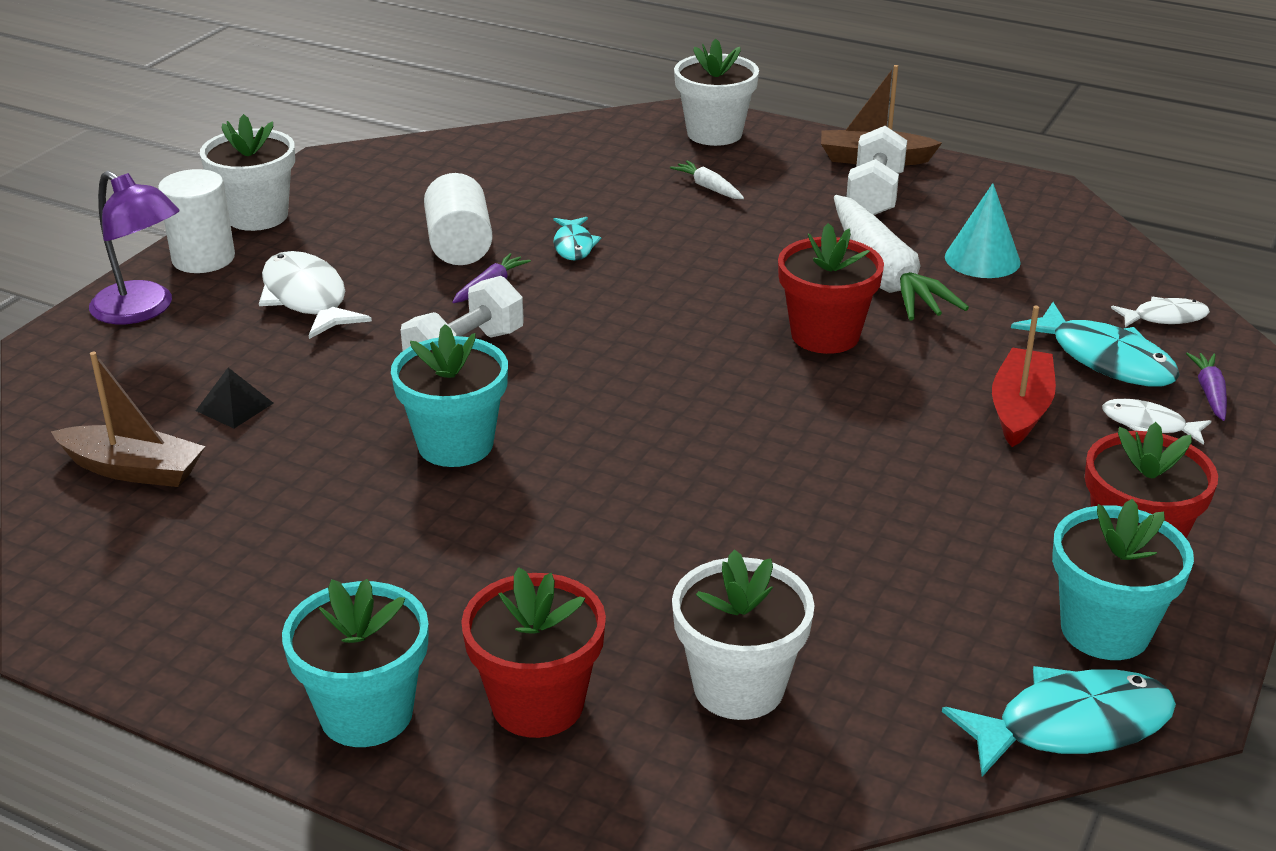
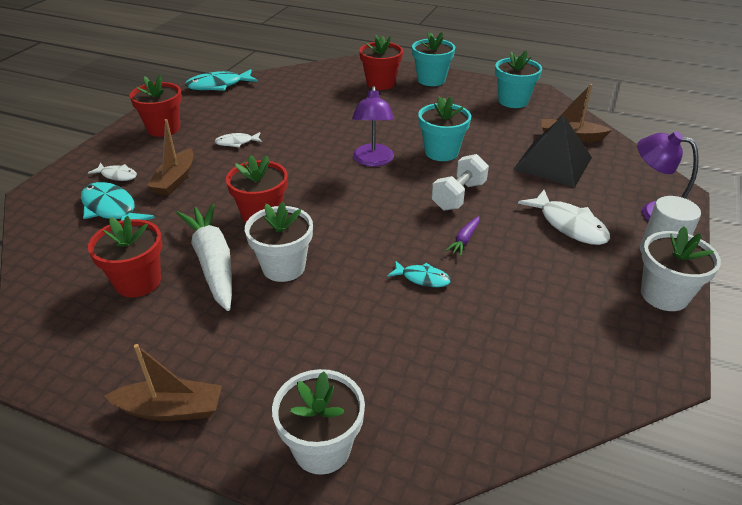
camera: 175 degrees right, 5 degrees up
black pyramid [196,368,273,428] -> black pyramid [513,115,592,187], size x2.40
white cylinder [424,173,493,265] -> none
turquoise fish [553,217,601,260] -> turquoise fish turned 120 degrees clockwise [387,260,451,287]
white carrot [670,160,744,199] -> none
white flower pot [672,549,815,720] -> white flower pot moved to [245,202,313,282]
white dumbbell [847,126,907,215] -> none
turquoise cone [945,183,1021,278] -> red flower pot [88,216,163,298]
red boat [992,306,1056,447] -> brown boat [147,119,194,196]
turquoise flower pot [1052,499,1194,660] -> turquoise flower pot moved to [495,51,542,108]
white fish [1111,297,1210,327] -> white fish moved to [214,132,262,147]
purple carrot [1186,352,1227,421] -> none
none -> purple lamp [352,86,394,167]

